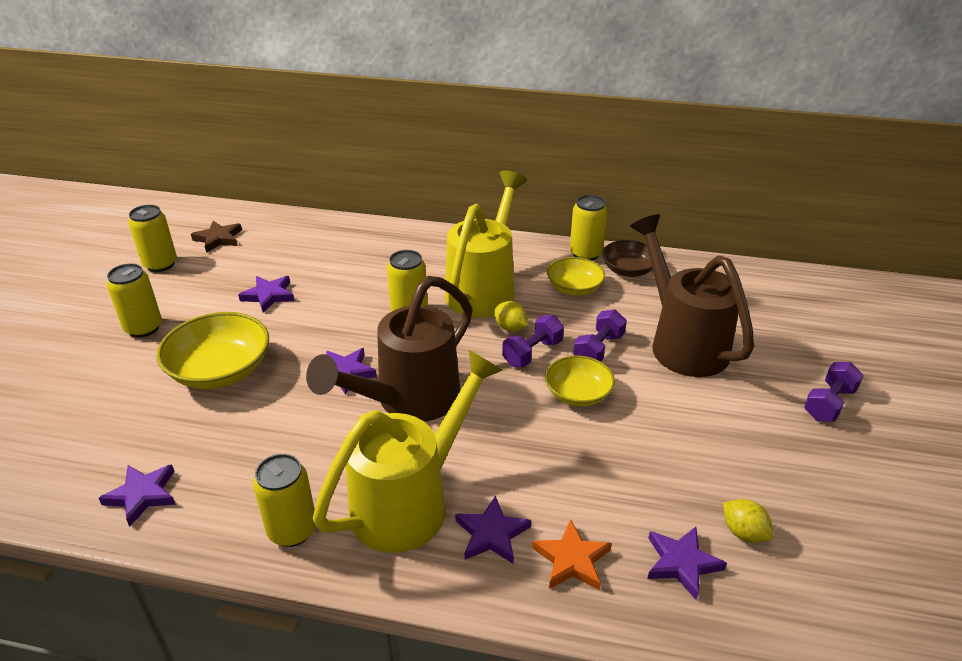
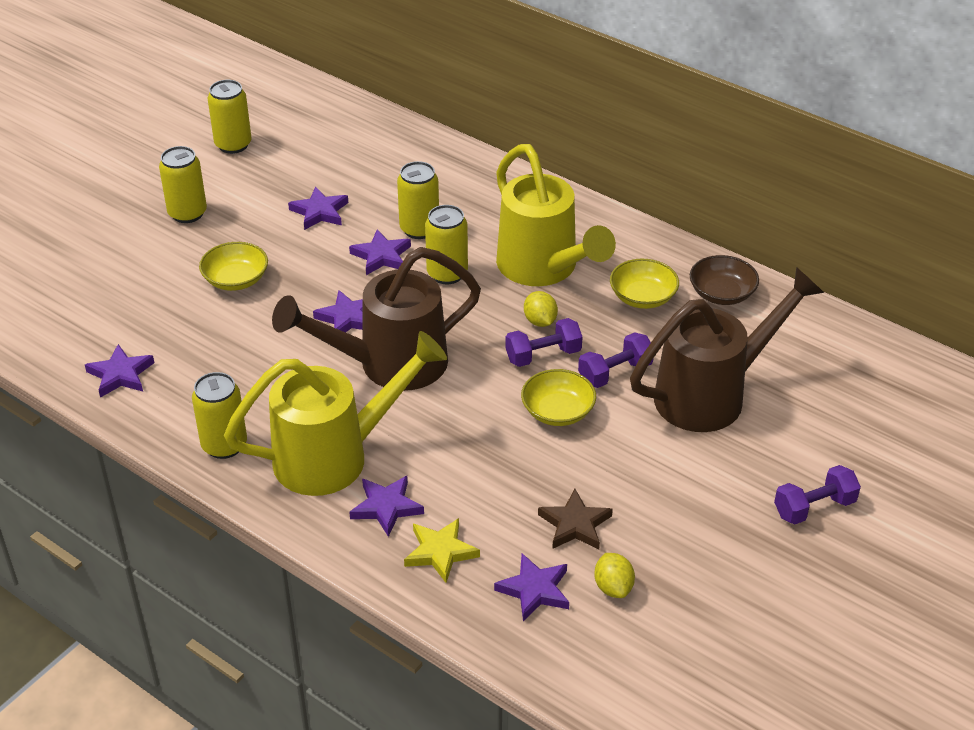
camera: 25 degrees right, 5 degrees up
yellow bowl [157,312,269,389] -> yellow bowl [199,242,268,291], size x0.62
brown star [191,221,242,253] -> brown star moved to [538,489,613,549]
yellow watering can [445,170,527,317] -> yellow watering can turned 105 degrees clockwise [496,144,616,286]
orange star [532,519,612,590] -> yellow star [404,518,480,583]
yellow can [570,195,608,260] -> yellow can moved to [397,161,439,239]
brown watering can [630,214,754,377] -> brown watering can turned 60 degrees clockwise [630,267,824,432]
none -> purple star [349,230,411,275]

